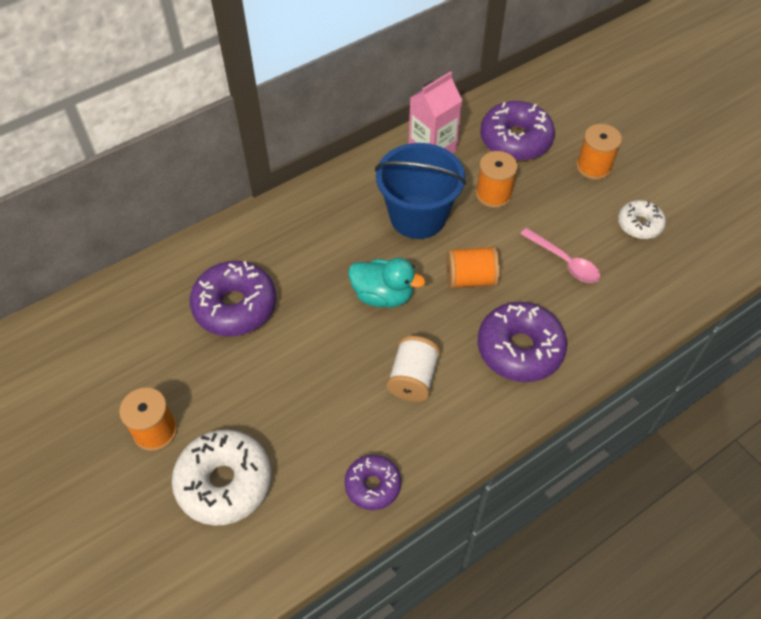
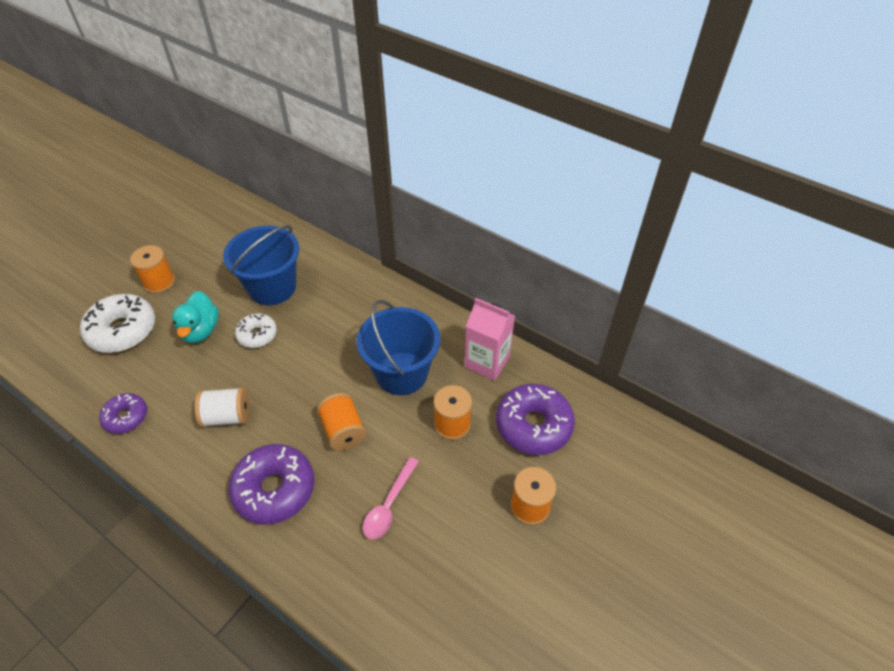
camera: 70 degrees right, 5 degrees down
purple donut [190,261,276,336] -> blue bucket [223,225,299,305]
turquoise duck [348,258,426,308] -> turquoise duck moved to [172,291,219,343]
white donut [618,200,666,239] -> white donut moved to [235,313,277,348]

